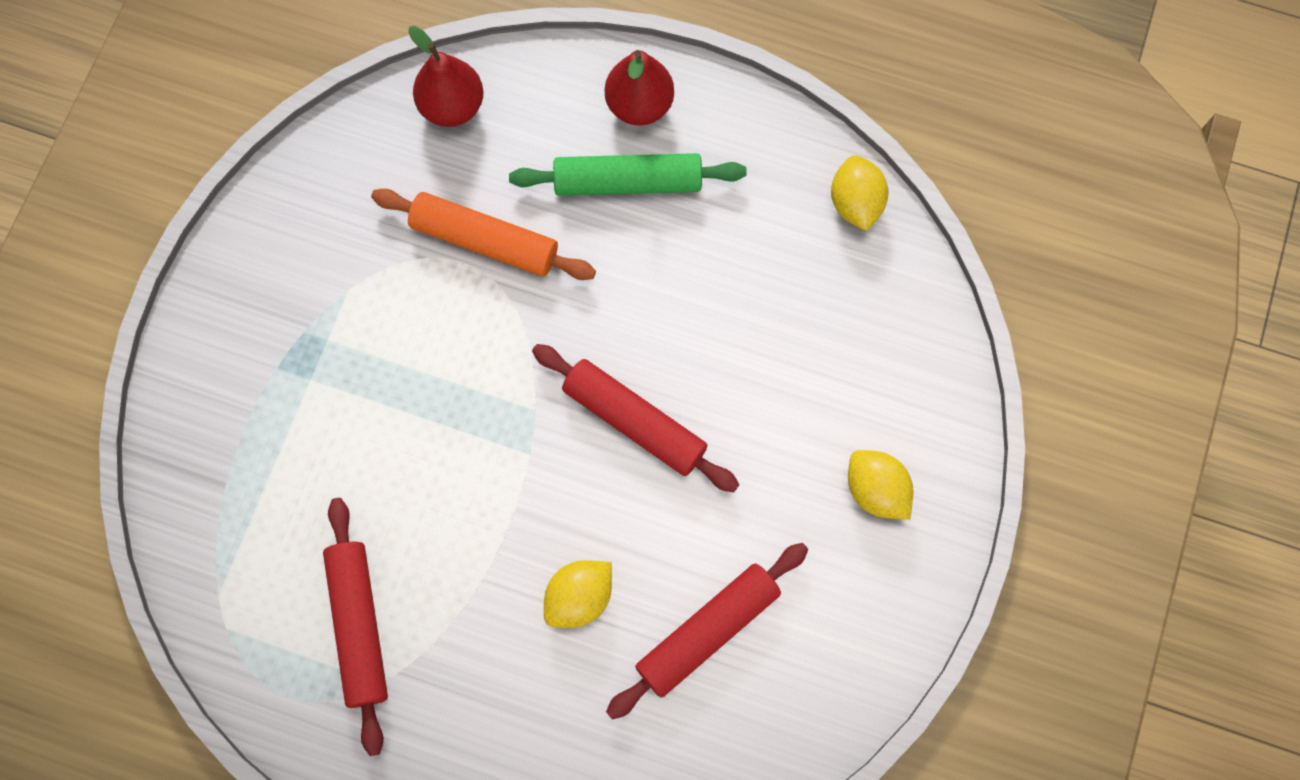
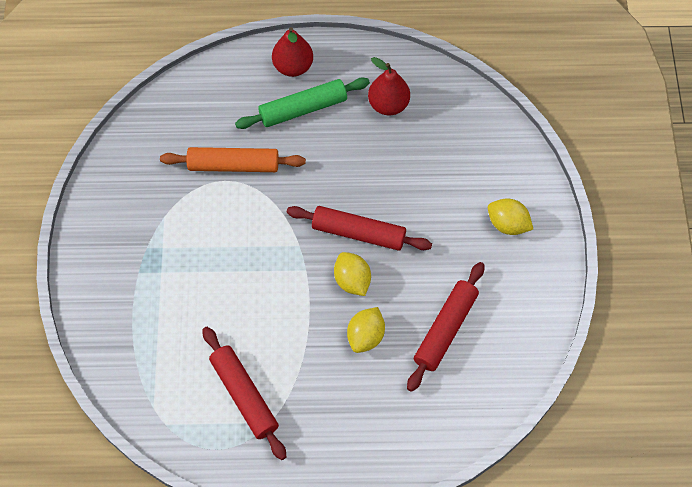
camera: 20 degrees left, 10 degrees down
red pear [408,26,483,127] -> red pear moved to [368,57,410,115]
yellow lemon [831,155,889,232] -> yellow lemon moved to [334,252,371,296]

